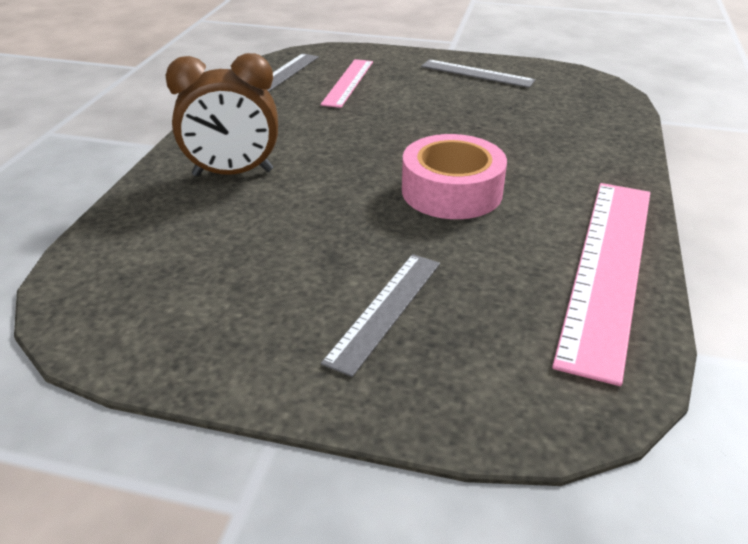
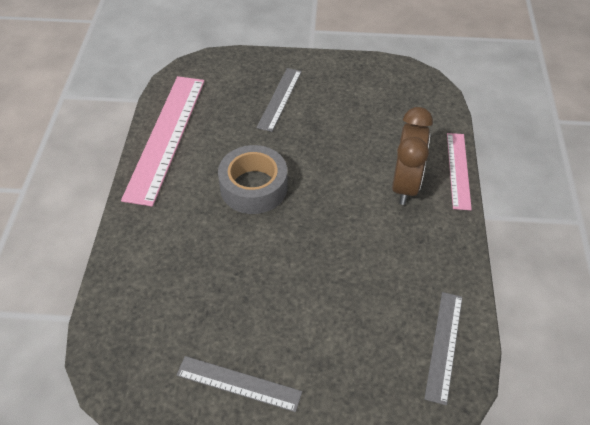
camera: 170 degrees right, 15 degrees up
brown clock [165,53,278,177] -> brown clock turned 120 degrees clockwise [392,107,433,205]
pink ruler [320,59,373,108] -> pink ruler moved to [447,133,472,210]
pink tape [402,134,507,219] -> grey tape [218,145,288,214]

